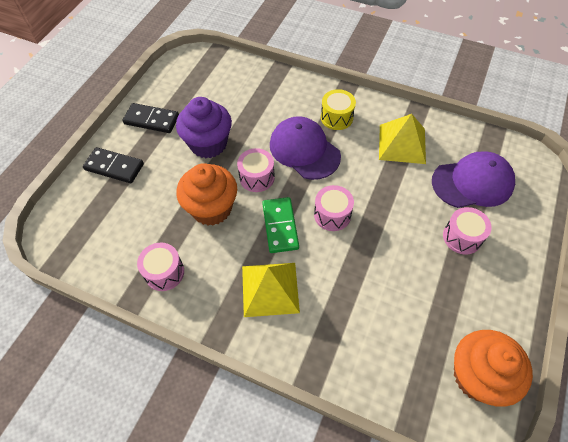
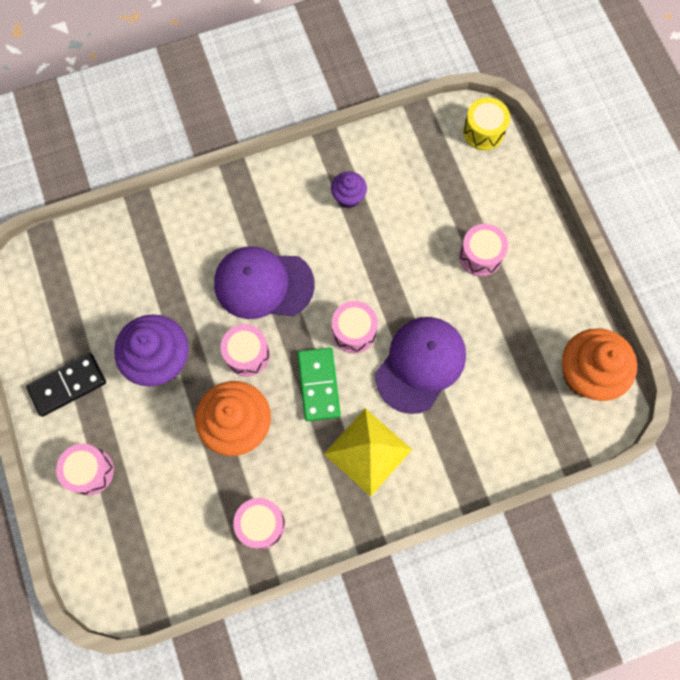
camera: 45 degrees left, 15 degrees up
black domino [83,147,144,183] -> pink drum [56,444,114,495]
green domino [262,197,299,253] -> green domino turned 45 degrees clockwise [297,347,341,421]
yellow drum [321,89,356,130] -> yellow drum moved to [463,97,510,150]
yellow pyramid [379,114,426,164] -> purple cupcake [331,171,367,208]
purple cap [432,151,515,208] -> purple cap moved to [375,317,466,414]

